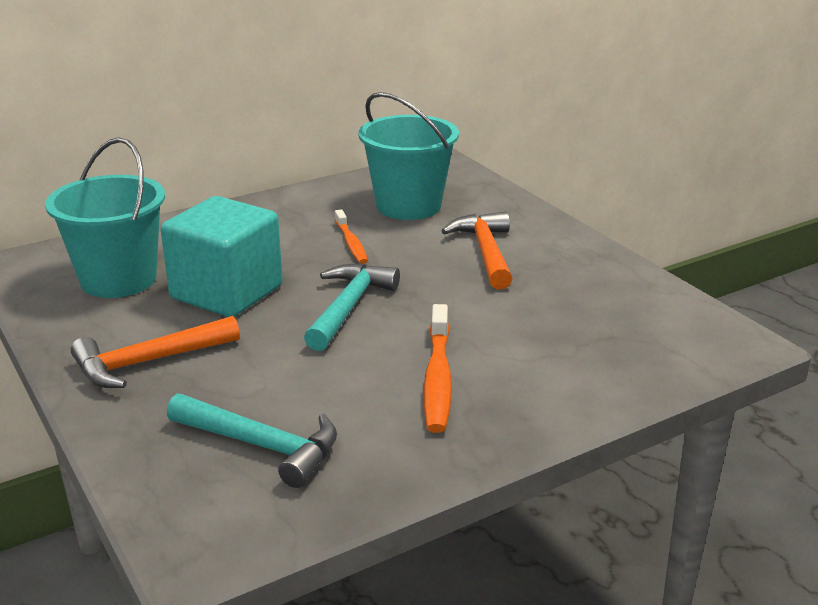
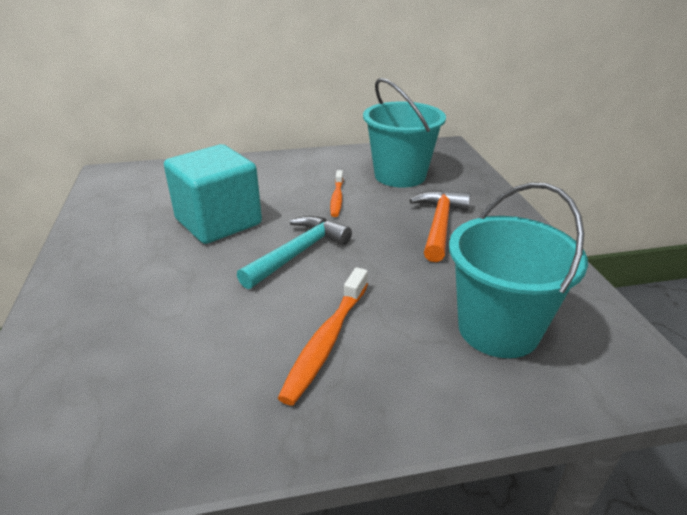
camera: 20 degrees right, 5 degrees up
turquoise bucket [45,137,165,298] -> turquoise bucket moved to [449,182,588,358]
orange hammer [71,316,240,388] -> none
turquoise hammer [167,393,337,488] -> none

